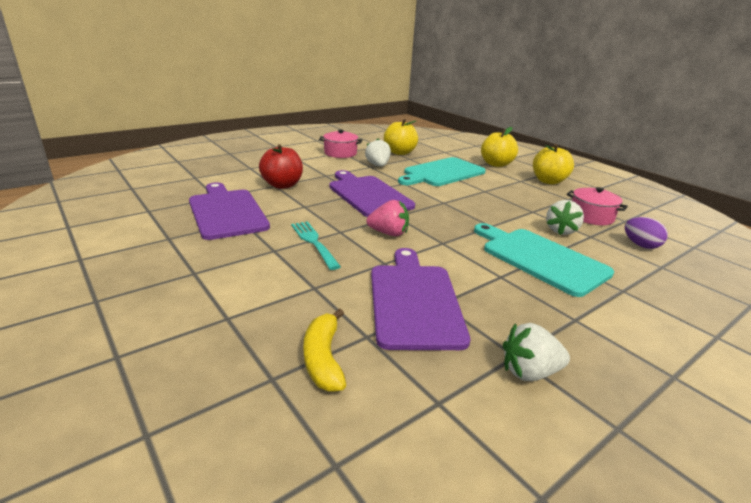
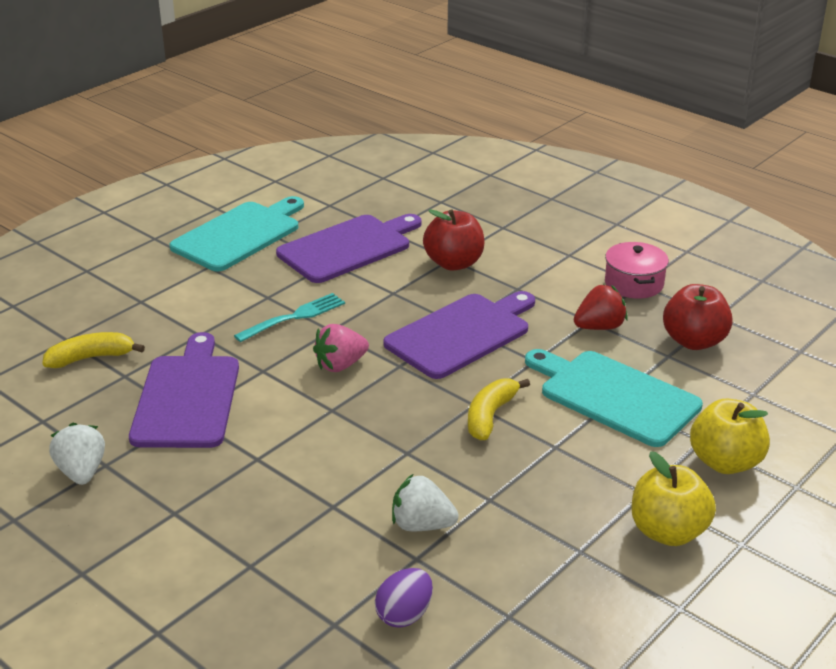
camera: 80 degrees right, 5 degrees up
white strawberry [365,138,391,167] -> red strawberry [574,285,628,330]
pink strawberry [366,200,409,236] -> pink strawberry turned 60 degrees clockwise [313,324,369,372]
purple cutting board [371,248,470,350] -> purple cutting board turned 75 degrees counterclockwise [129,332,239,448]
yellow apple [384,119,418,155] -> red apple [663,284,733,350]
turquoise cutting board [474,223,614,297] -> turquoise cutting board moved to [170,196,304,271]
pink pot [567,187,628,225] -> none
none -> yellow banana [468,378,530,440]

